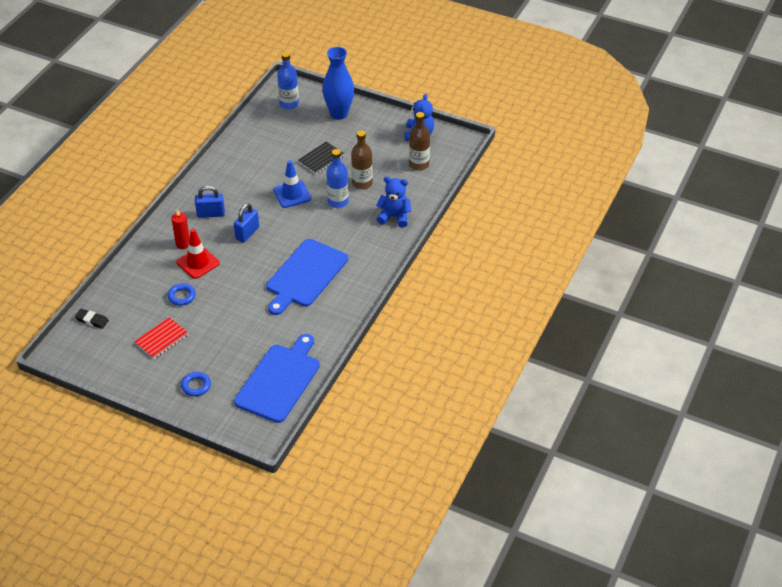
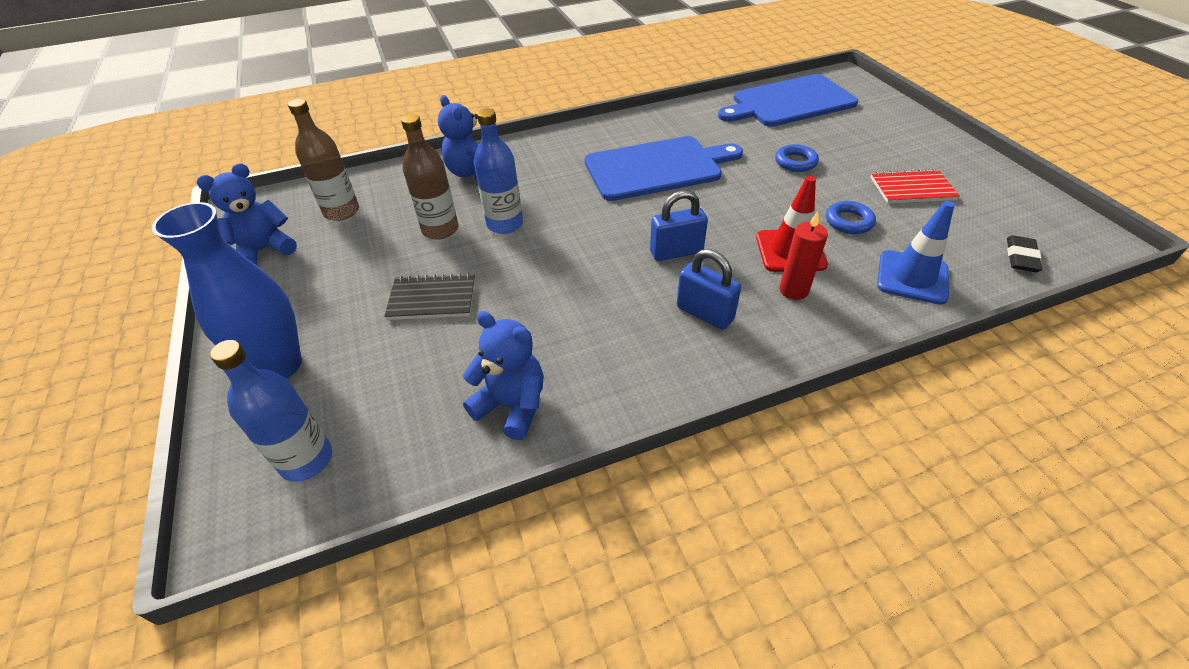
camera: 135 degrees left, 0 degrees up
black eraser [75,309,109,329] -> black eraser turned 45 degrees clockwise [1007,235,1042,272]
blue ring [181,372,211,396] -> blue ring moved to [775,144,819,172]
blue traffic cone [273,160,311,208] -> blue traffic cone moved to [877,201,955,305]
none -> blue teddy bear [463,311,544,440]

